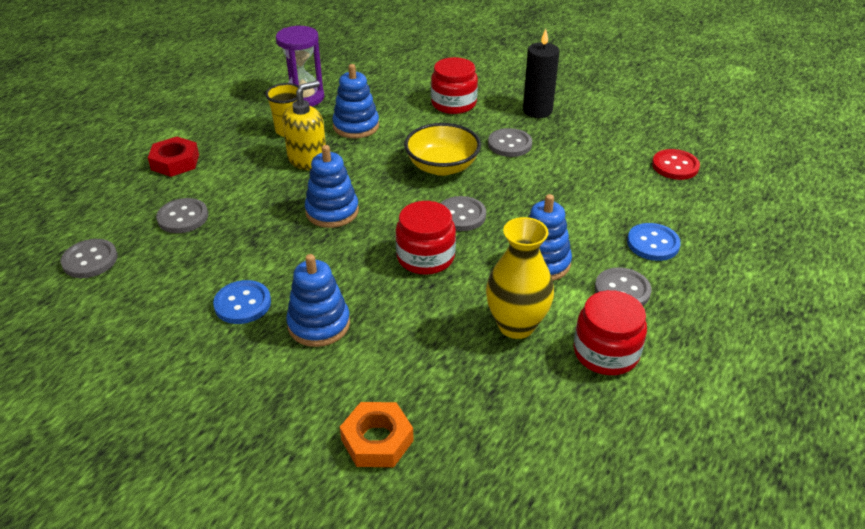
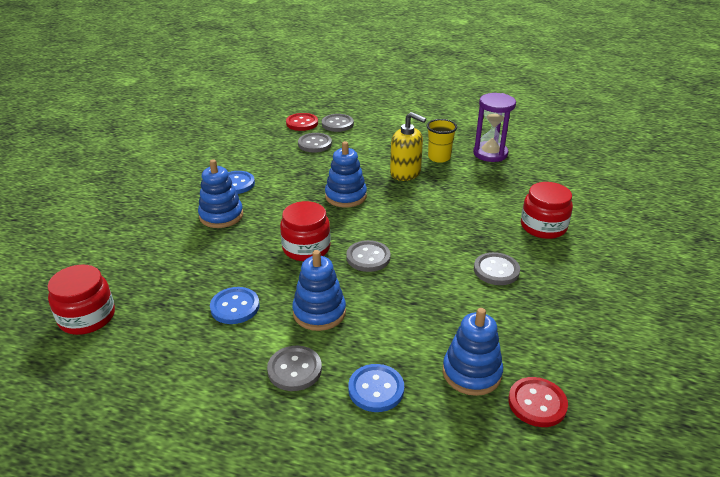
camera: 75 degrees right, 5 degrees down
grey button [61,239,118,278] -> grey button moved to [322,114,354,132]
red nut [148,137,199,177] -> none
blue stacking toy [332,64,379,138] -> blue stacking toy moved to [443,308,503,396]
orange nut [340,402,414,467] -> none
yellow bowl [404,123,481,176] -> none
yellow vase [486,217,554,339] -> blue button [210,287,259,324]
black candle [523,29,560,118] -> none
red jar [574,290,647,375] -> red jar moved to [48,264,115,335]
none -> red button [286,113,318,131]

